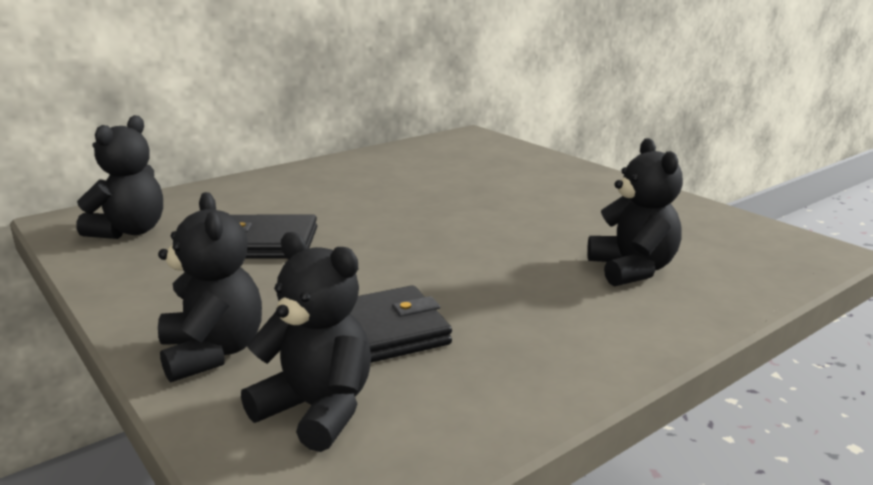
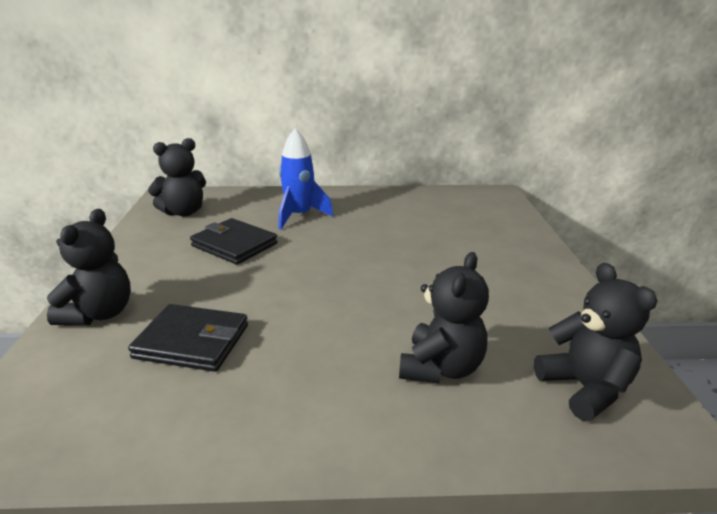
camera: 35 degrees right, 5 degrees up
black teddy bear [241,232,371,452] -> black teddy bear moved to [534,263,657,421]
none -> blue rocket [279,128,333,229]

